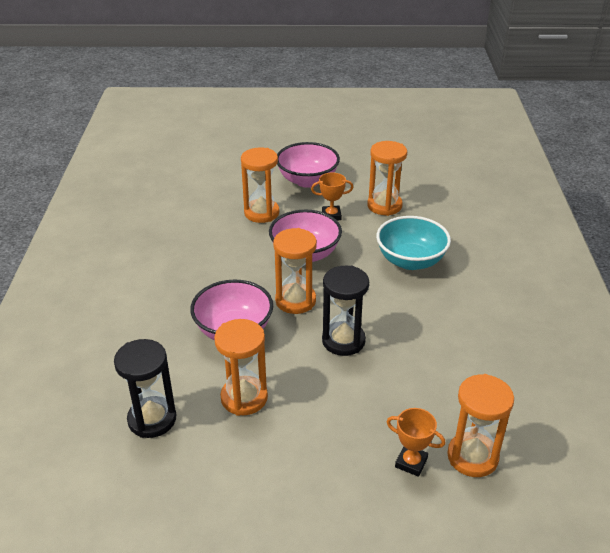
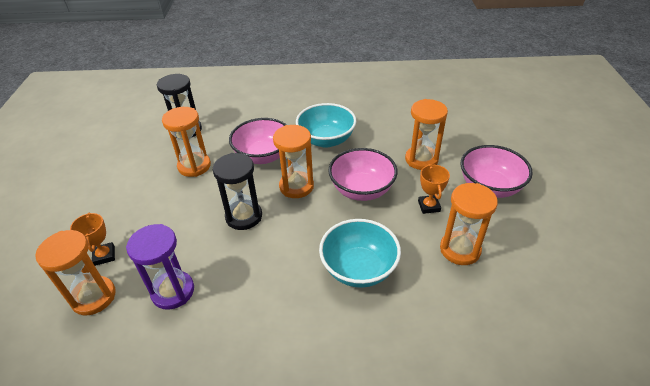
camera: 90 degrees right, 5 degrees up
orange trophy [387,408,445,477] -> orange trophy turned 45 degrees counterclockwise [70,213,115,266]
none -> purple hourglass [126,224,194,310]
none -> turquoise bowl [296,103,356,148]

